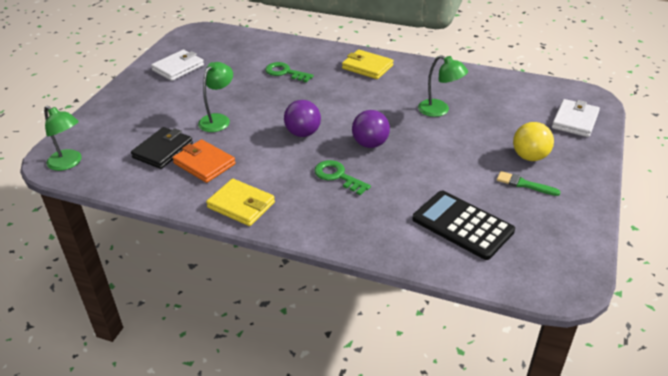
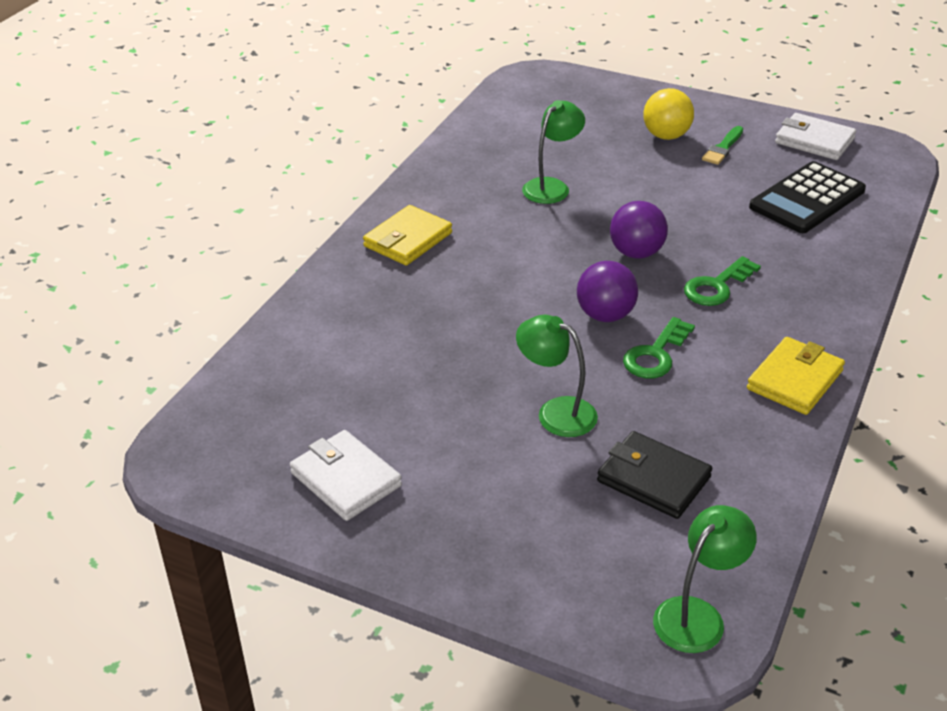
camera: 85 degrees left, 0 degrees up
orange wallet [172,139,236,183] -> none
green key [265,62,314,82] -> green key moved to [623,317,695,379]
white wallet [552,99,600,137] -> white wallet moved to [775,113,856,160]

